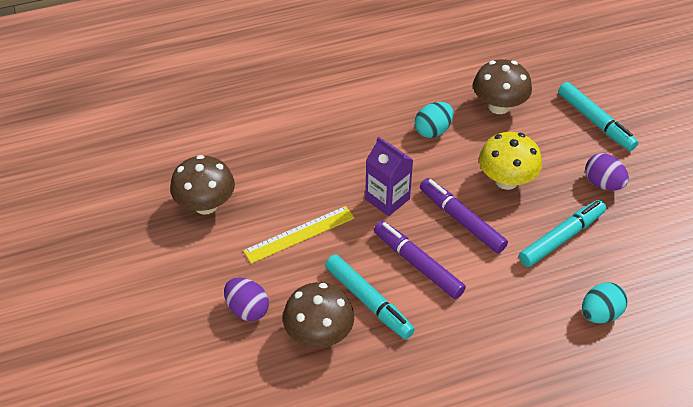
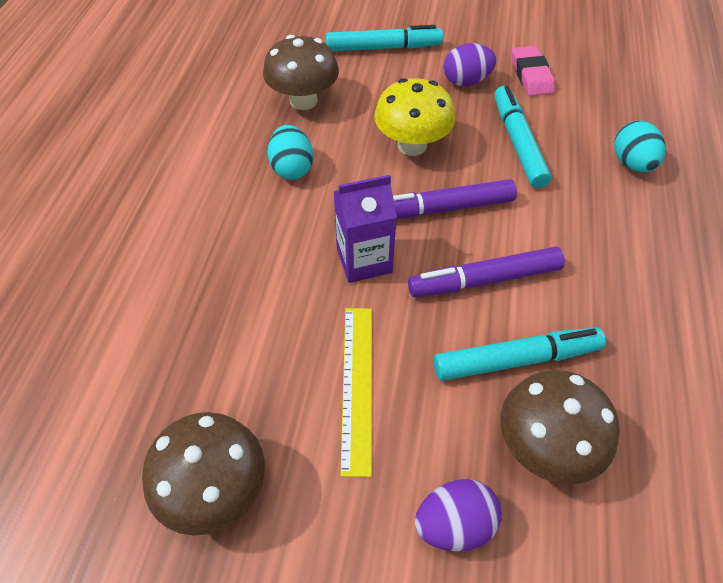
camera: 60 degrees left, 5 degrees up
none -> pink eraser [512,46,555,96]

